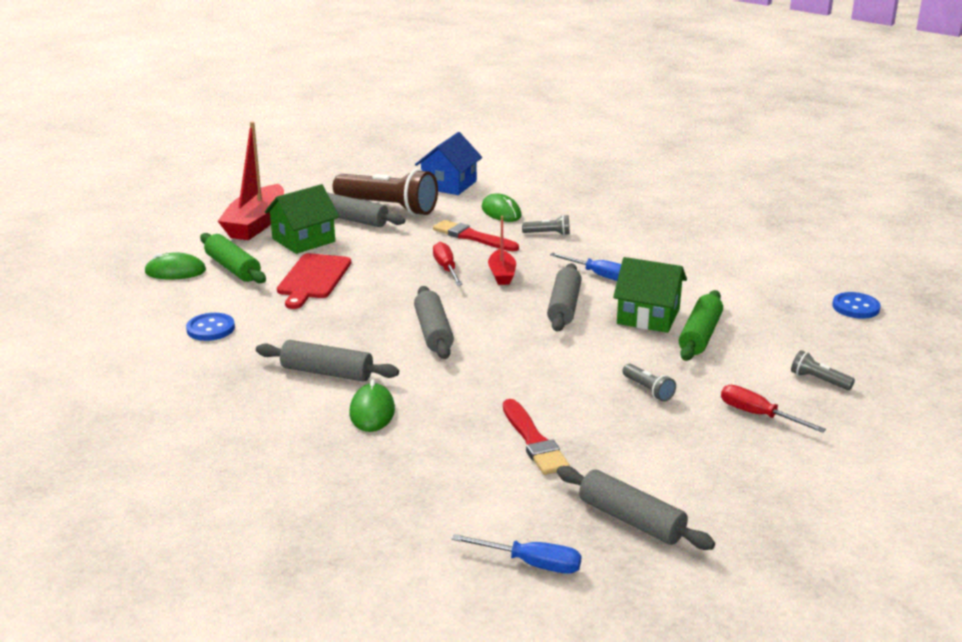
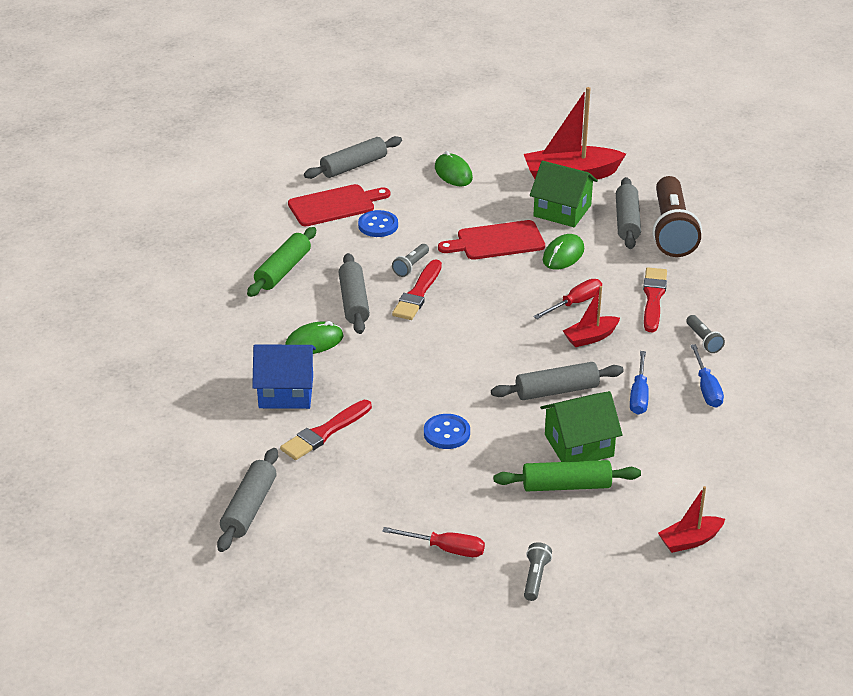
camera: 65 degrees right, 10 degrees up
green rolling pin [200,233,266,283] -> green rolling pin moved to [247,227,316,297]
grey rolling pin [414,286,454,359] -> grey rolling pin moved to [304,136,402,179]
blue house [415,132,482,195] -> blue house moved to [252,344,316,409]
blue screwdriver [451,534,582,574] -> blue screwdriver moved to [690,344,724,408]
green mouse [481,193,522,222] -> green mouse moved to [543,234,584,270]
green house [613,257,687,333] -> green house turned 75 degrees clockwise [540,391,623,462]
grey flashlight [622,364,676,402] -> grey flashlight moved to [392,244,429,277]
red screwdriver [721,385,826,433] -> red screwdriver turned 90 degrees clockwise [382,527,485,557]
blue button [832,292,881,319] -> blue button moved to [424,414,470,449]
none -> red cutting board [288,184,390,226]
none -> red brush [392,259,442,320]
none -> red boat [658,486,725,553]

